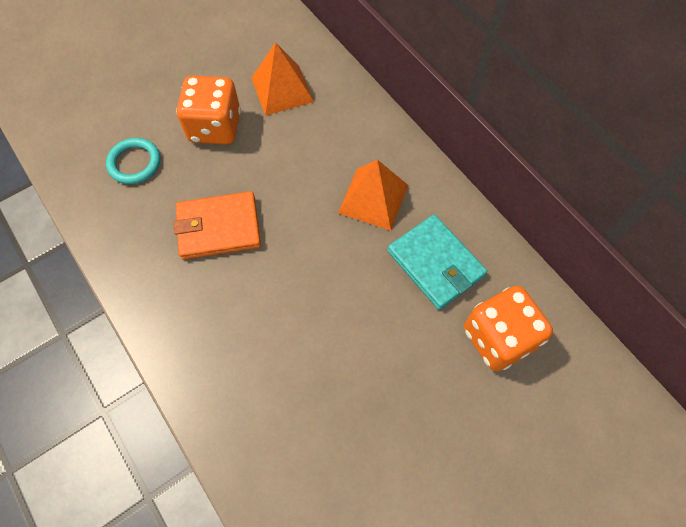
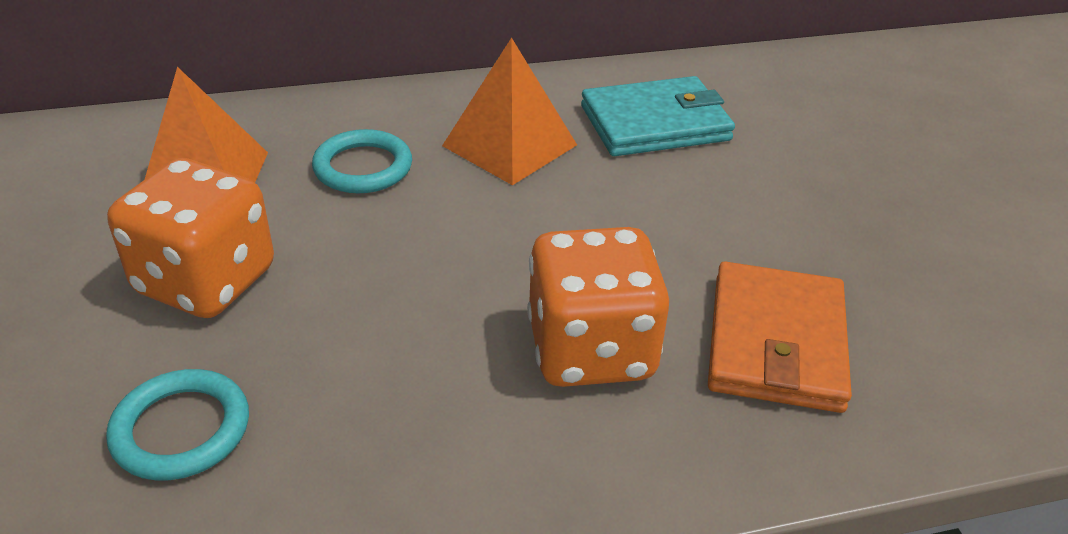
camera: 70 degrees left, 25 degrees down
orange wallet [174,191,261,260] -> orange wallet moved to [708,262,852,413]
orange dice [464,286,553,371] -> orange dice moved to [527,227,669,387]
none -> turquoise ring [312,129,412,193]

